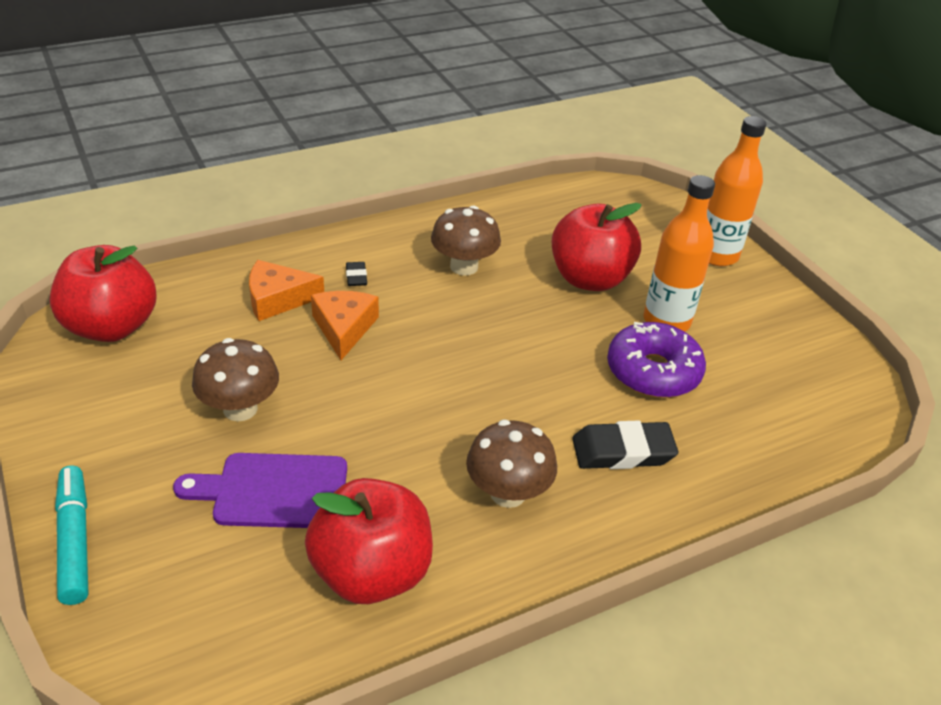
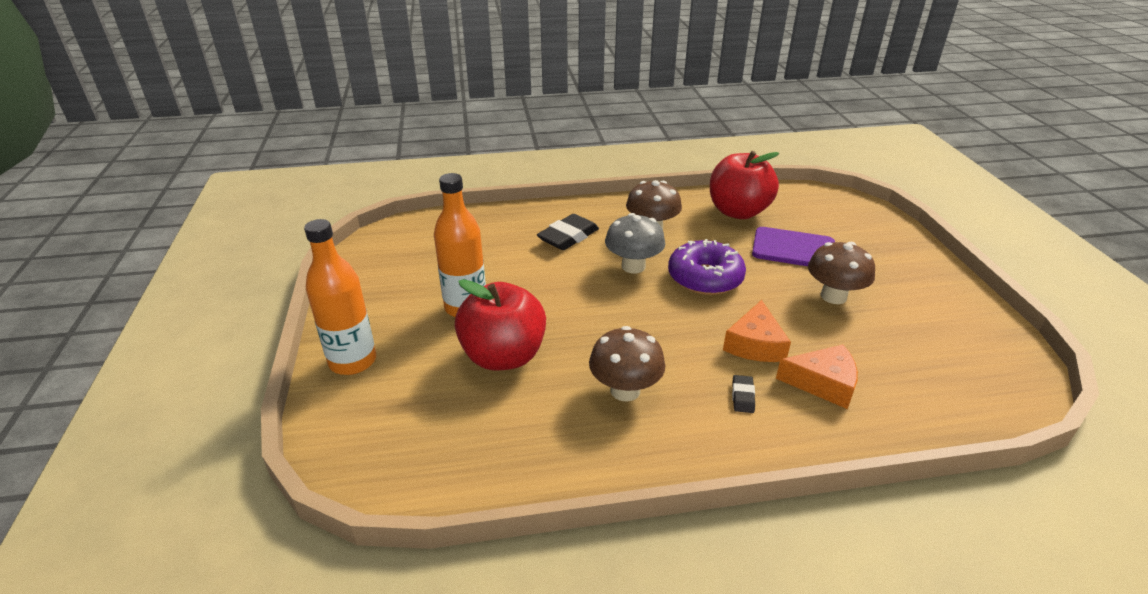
camera: 160 degrees left, 5 degrees down
red apple [49,245,157,342] -> none
turquoise marker [55,465,88,605] -> none
black eraser [572,420,678,469] -> black eraser turned 60 degrees counterclockwise [537,214,599,250]
purple donut [607,322,706,398] -> purple donut moved to [668,239,746,295]
none -> grey mushroom [605,213,665,274]

